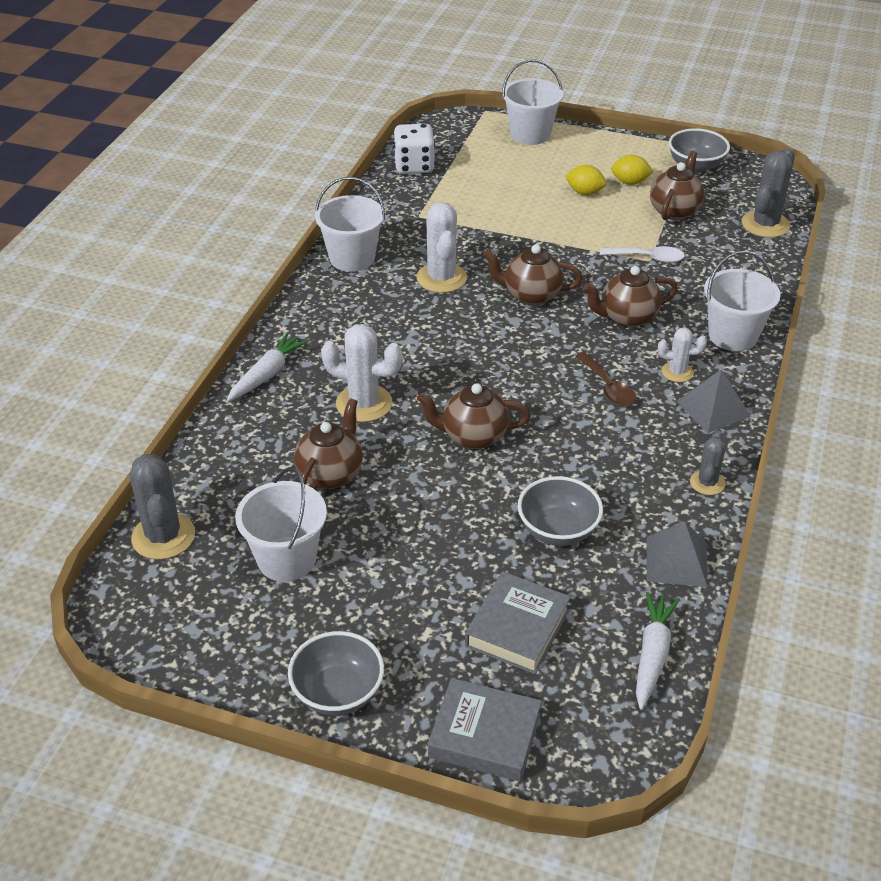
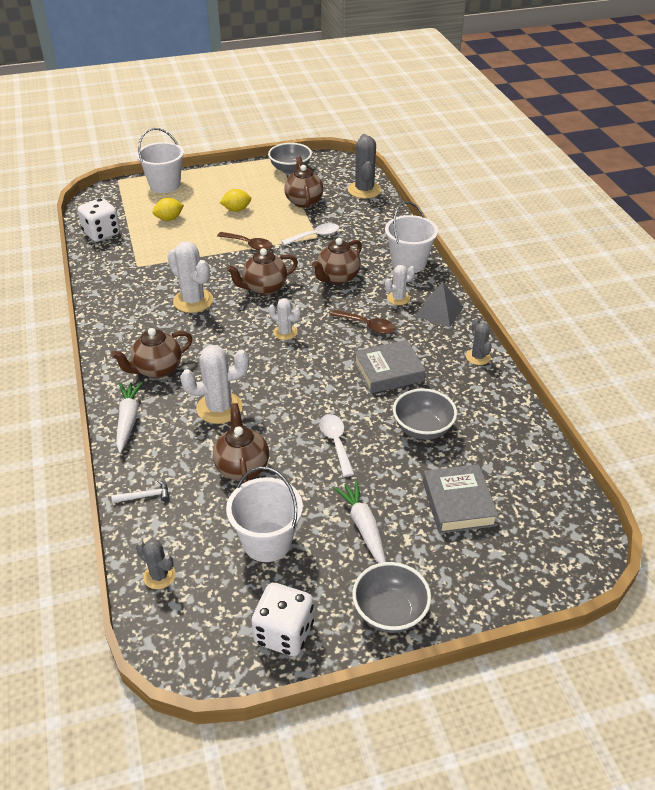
camera: 35 degrees left, 0 degrees up
grey cactus [130,454,195,560] -> grey cactus [136,539,176,589], size x0.58
white bucket [315,177,385,272] -> none
brown teapot [417,383,531,449] -> brown teapot moved to [111,328,193,378]
grey book [428,678,542,782] -> grey book moved to [354,340,426,393]
yellow lemon [611,155,654,185] -> yellow lemon moved to [153,198,184,221]
white carrot [636,592,680,710] -> white carrot moved to [334,481,386,563]
grey pyramid [647,521,708,587] -> none
none -> white hammer [111,480,169,503]
none -> brown spoon [217,232,272,251]
none -> white dice [251,583,314,656]
none -> white cactus [268,298,301,340]
none -> white spoon [319,414,354,477]

